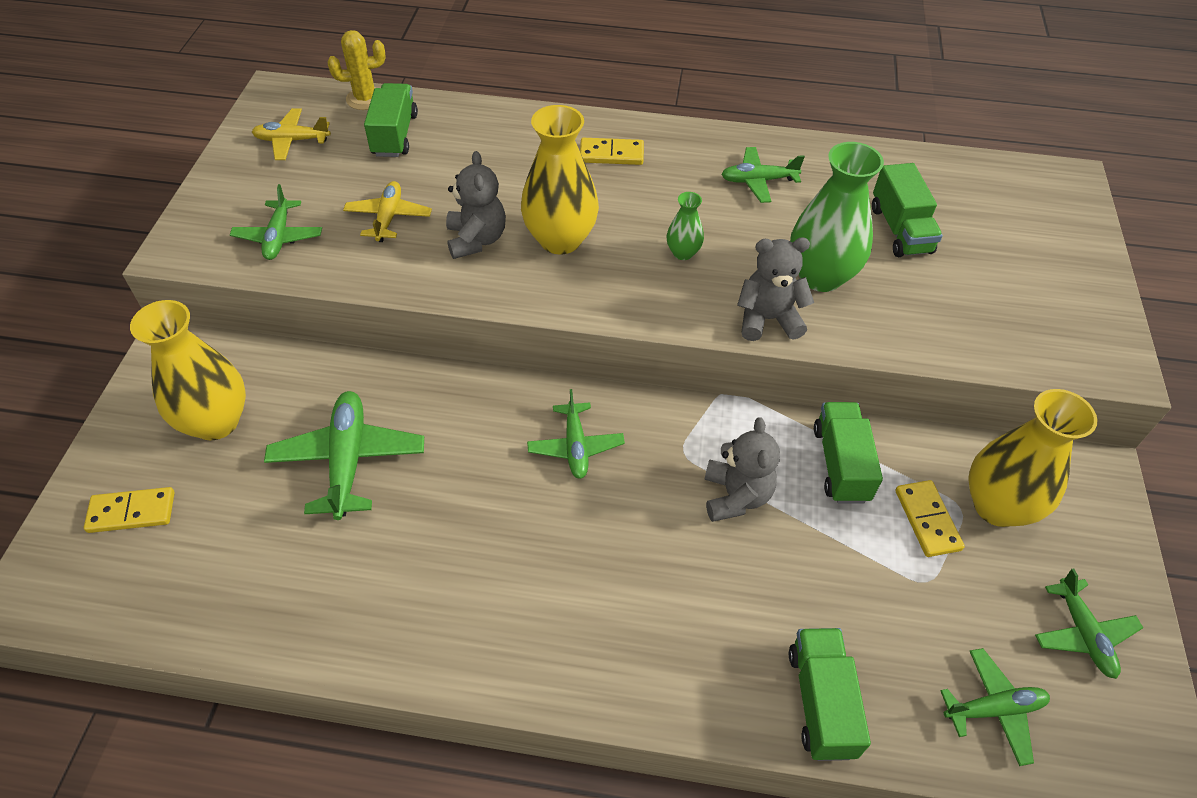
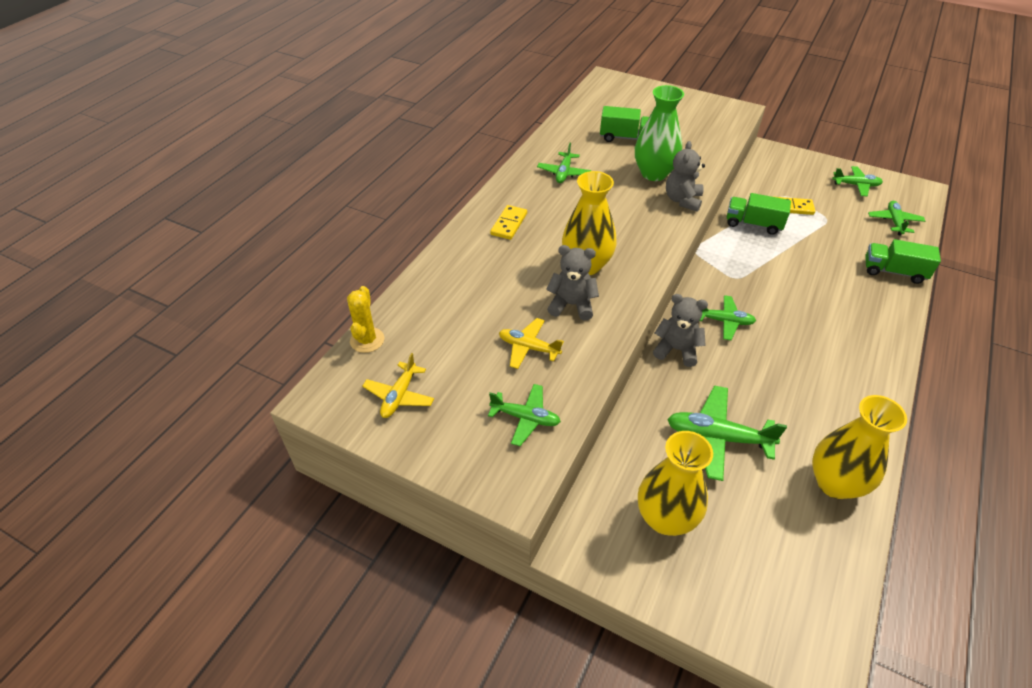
camera: 70 degrees left, 5 degrees down
yellow domino [84,487,175,533] -> none
green truck [364,83,418,157] -> none
green vase [666,192,704,260] -> none
grey teddy bear [704,418,780,522] -> grey teddy bear moved to [653,294,708,367]
yellow vase [968,389,1097,527] -> yellow vase moved to [812,395,907,499]

